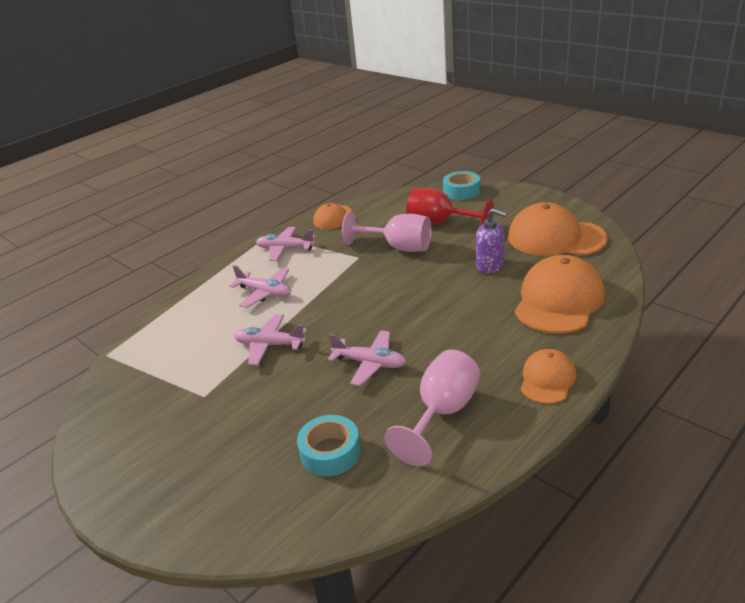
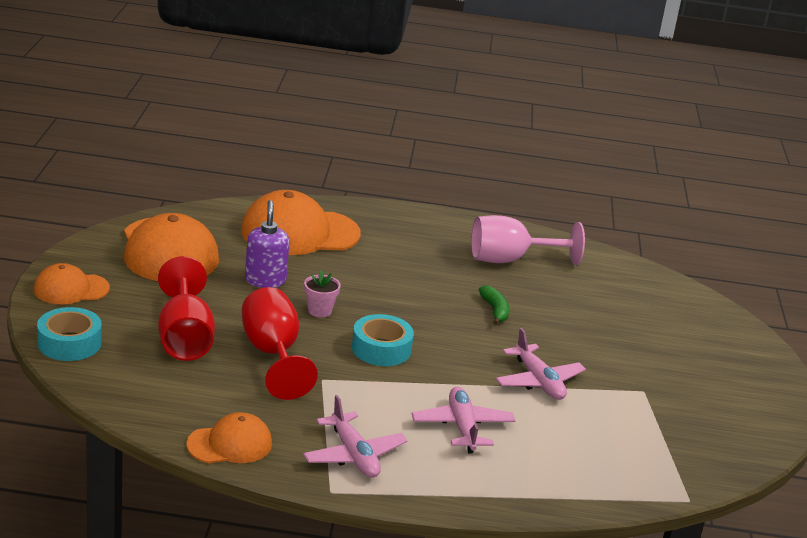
camera: 135 degrees left, 5 degrees down
turquoise tape [297,415,361,476] -> turquoise tape moved to [352,314,414,366]
pink plane [328,330,406,386] -> green banana [478,285,509,325]
pink goblet [342,211,431,252] -> red goblet [242,287,318,400]
orange cap [521,349,576,404] -> orange cap moved to [34,263,110,304]
none -> pink flower pot [304,271,341,317]

